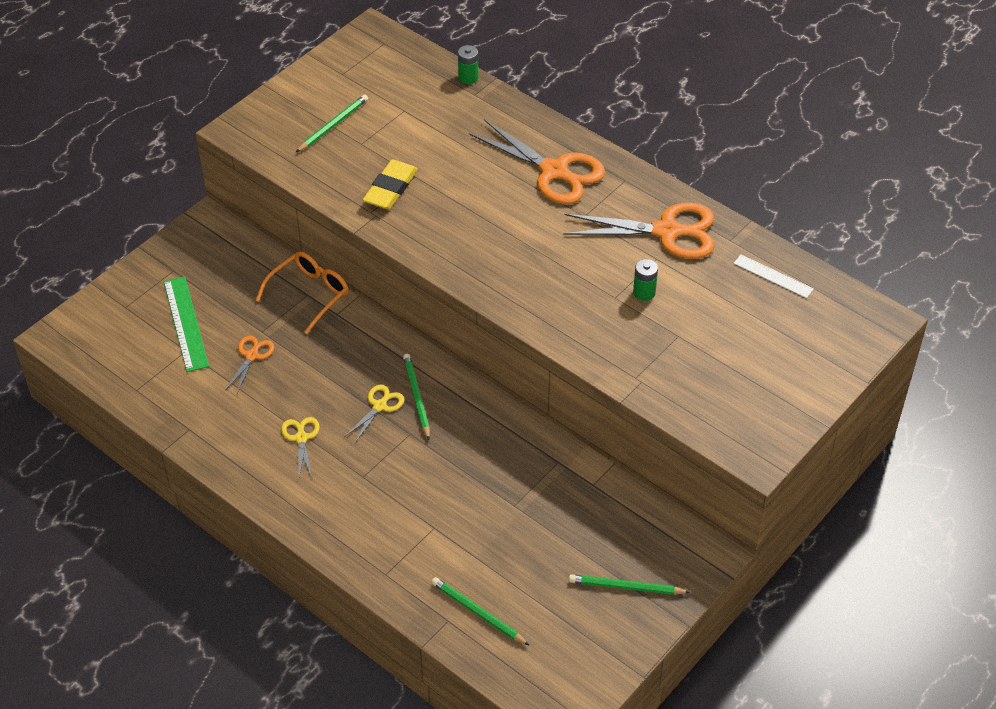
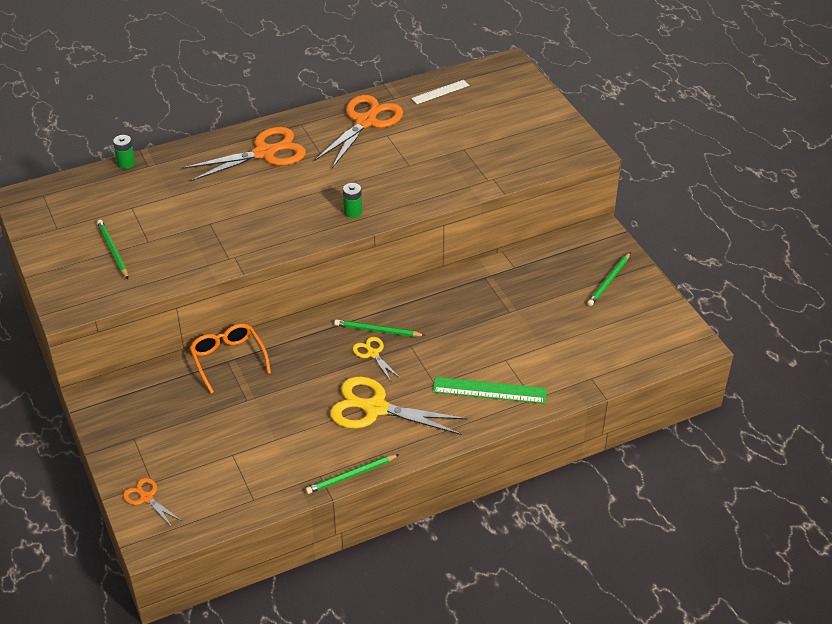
camera: 65 degrees left, 5 degrees down
green ruler [164,276,209,372] -> green ruler moved to [433,377,547,404]
orange scissors [226,336,274,393] -> orange scissors moved to [123,478,182,527]
yellow scissors [281,417,320,478] -> yellow scissors [330,376,468,435], size x2.03
yellow eraser [363,159,418,209] -> none
green pencil [431,577,530,646] -> green pencil moved to [305,454,400,494]
green battery [633,259,658,301] -> green battery moved to [343,183,362,218]

